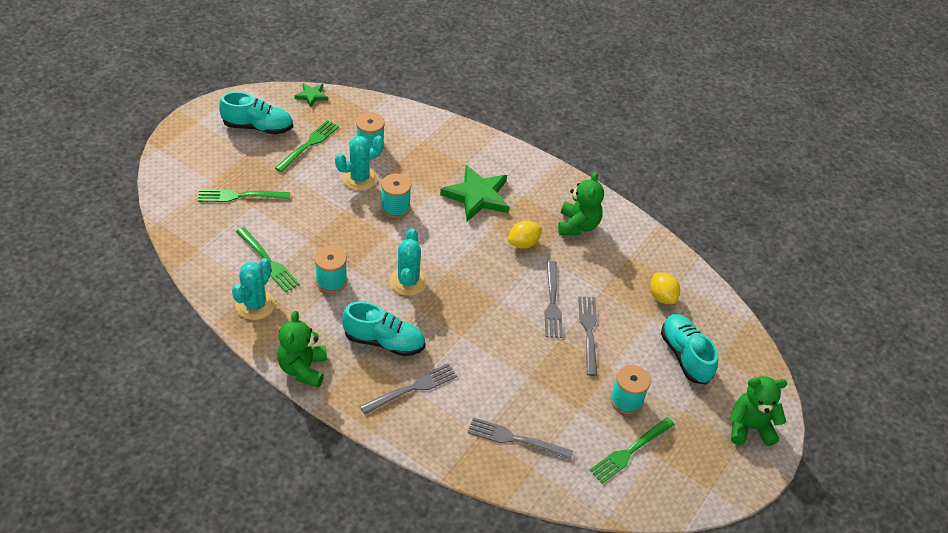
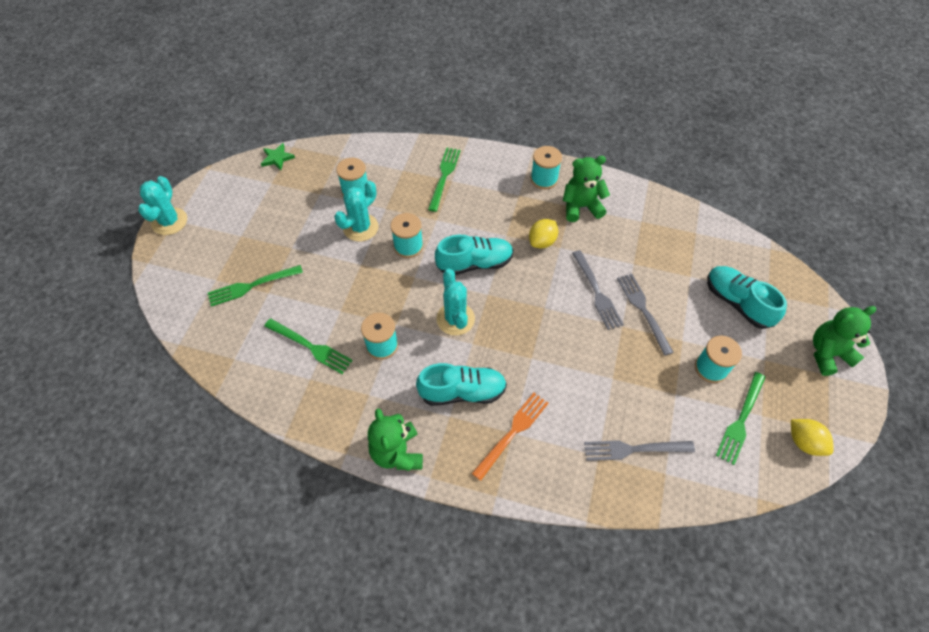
camera: 15 degrees left, 10 degrees up
turquoise shoe [219,91,293,135] -> turquoise shoe moved to [435,235,514,275]
turquoise cactus [232,258,275,320] -> turquoise cactus moved to [138,176,187,235]
green fork [275,120,339,172] -> green fork moved to [428,148,461,212]
grey fork [360,363,457,414] -> orange fork [472,393,549,481]
green star [440,165,509,222] -> none
green teddy bear [558,172,604,235] -> green teddy bear turned 90 degrees counterclockwise [563,156,610,222]
yellow lemon [650,272,680,304] -> yellow lemon moved to [791,419,834,456]
none -> turquoise spool [531,146,562,189]

